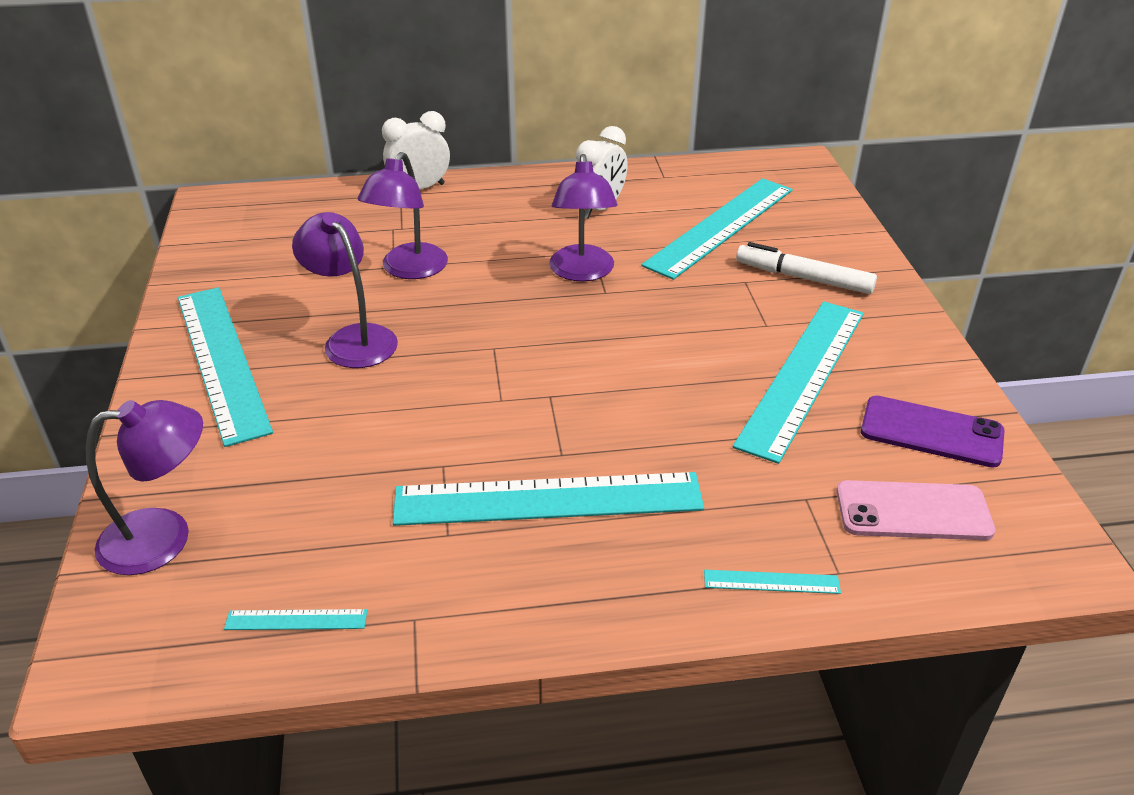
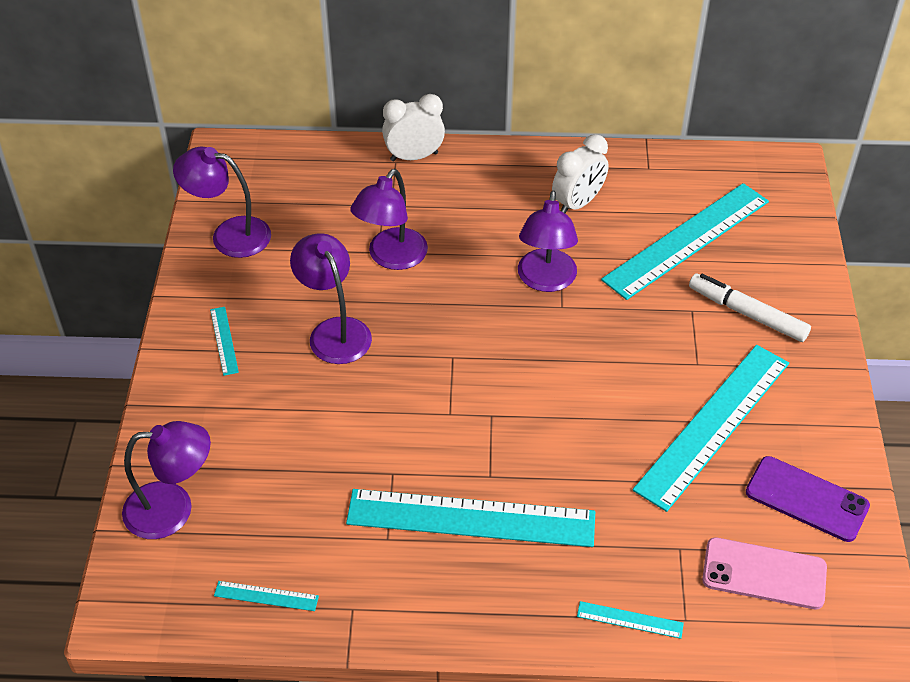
camera: 10 degrees right, 10 degrees up
turquoise ruler [178,287,273,447] -> turquoise ruler [210,307,239,376], size x0.40
none -> purple lamp [173,147,271,258]

